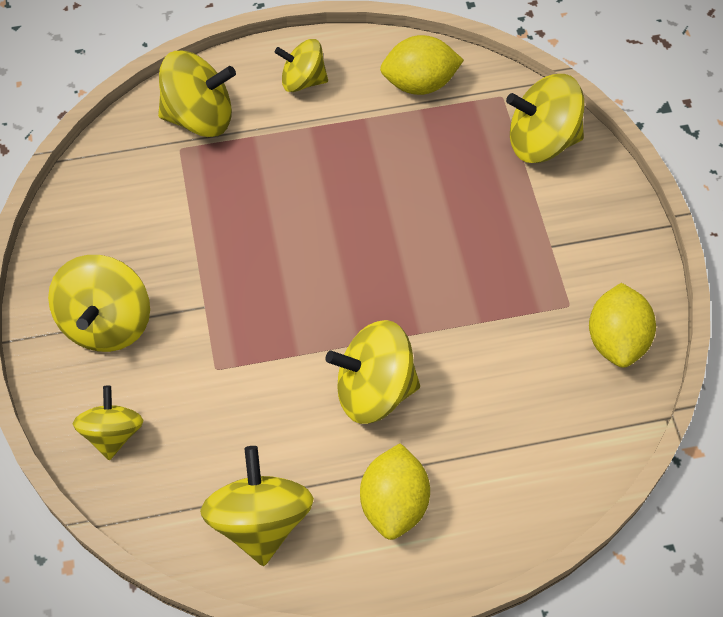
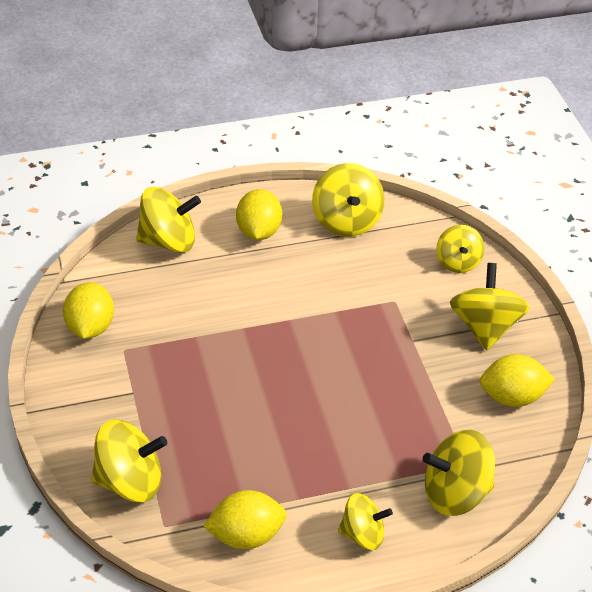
camera: 175 degrees right, 15 degrees down
yellow spinning top [326,320,420,424] -> yellow spinning top moved to [136,187,201,253]
none -> yellow lemon [479,354,555,407]

